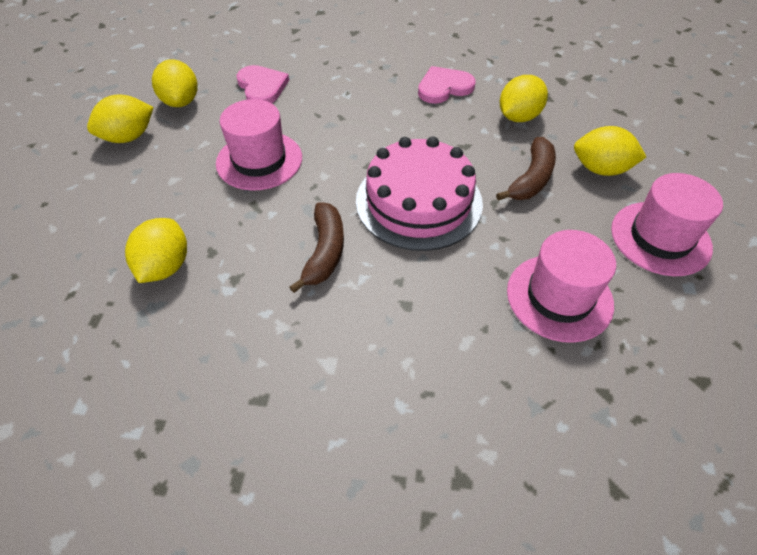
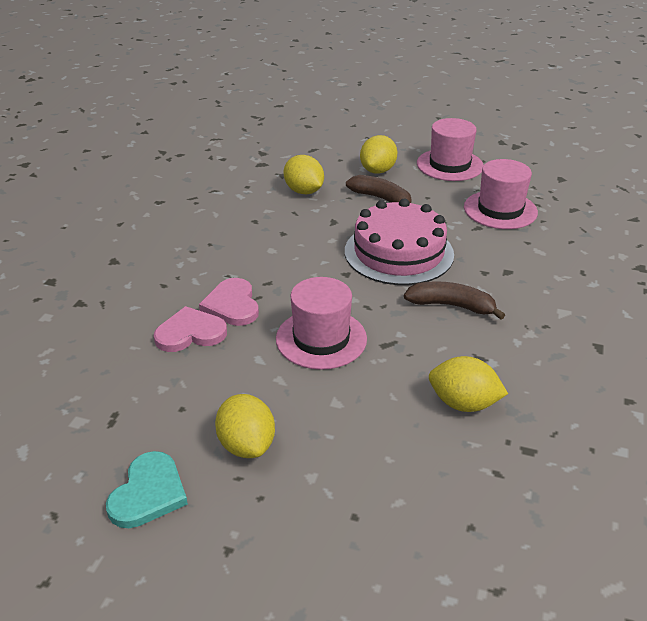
camera: 80 degrees left, 15 degrees down
yellow lemon [152,59,198,107] -> none
pink heart [418,66,476,104] -> pink heart moved to [199,278,259,326]
none -> turquoise heart [106,451,188,528]

